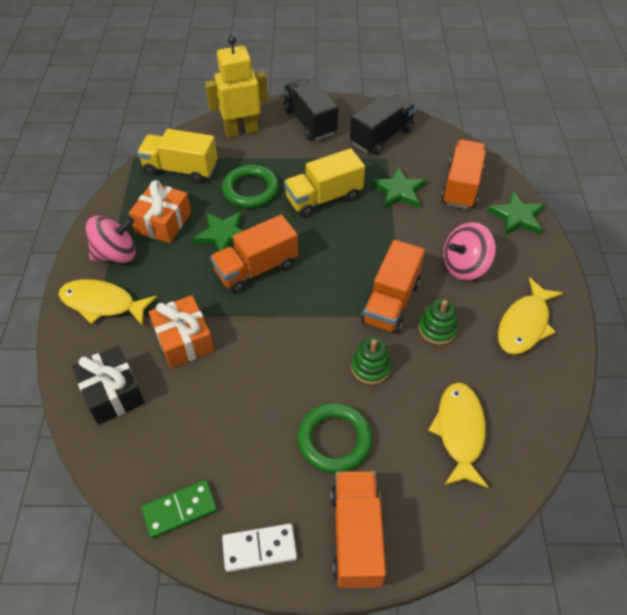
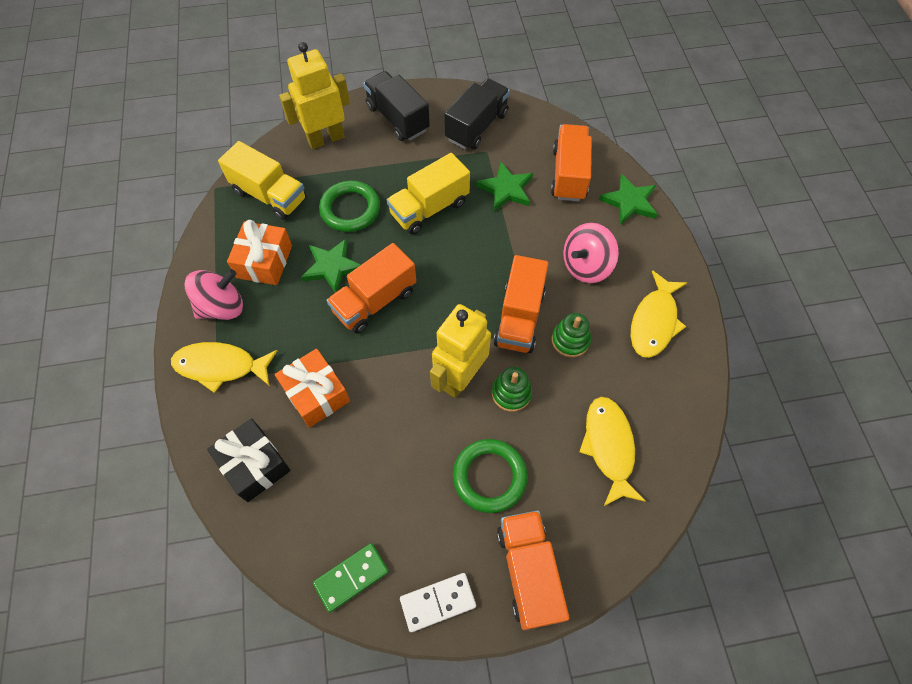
camera: 10 degrees left, 10 degrees up
yellow truck [137,129,217,184] -> yellow truck turned 150 degrees counterclockwise [218,141,306,220]
none -> yellow robot [430,304,491,398]

